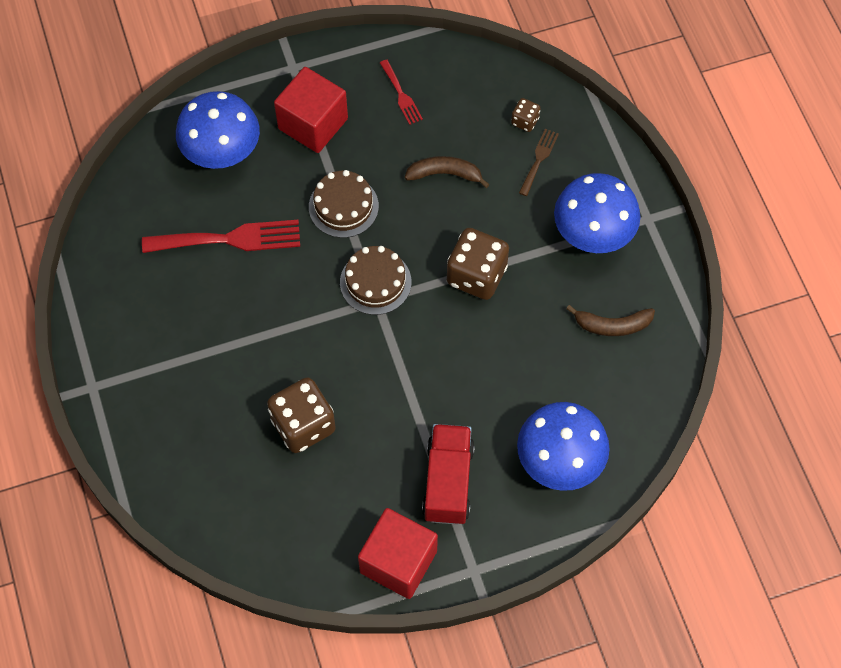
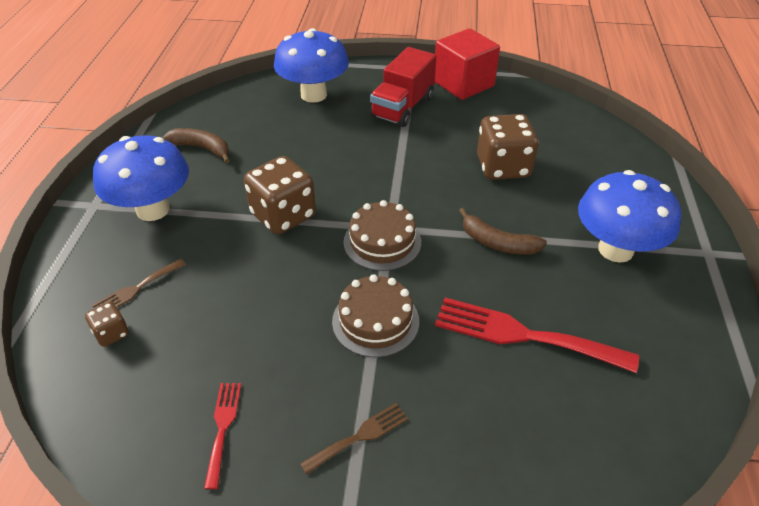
camera: 155 degrees left, 20 degrees down
blue mushroom [176,91,260,169] -> blue mushroom moved to [578,170,681,263]
red cube [274,67,348,153] -> brown fork [300,403,408,475]
brown banana [405,156,490,188] -> brown banana moved to [459,208,547,255]

